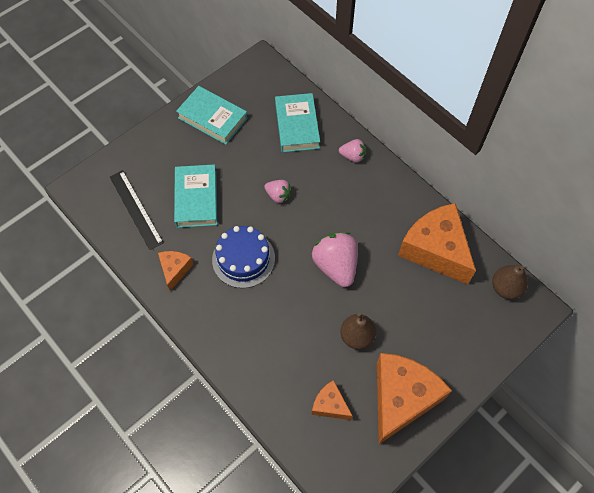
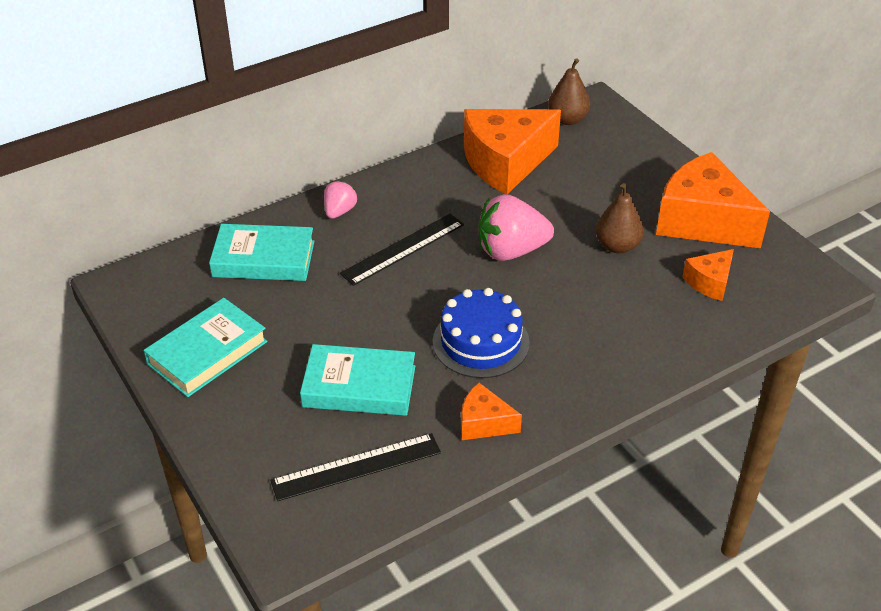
camera: 80 degrees left, 20 degrees down
pink strawberry [264,180,292,204] -> none
none -> black ruler [340,214,464,286]

